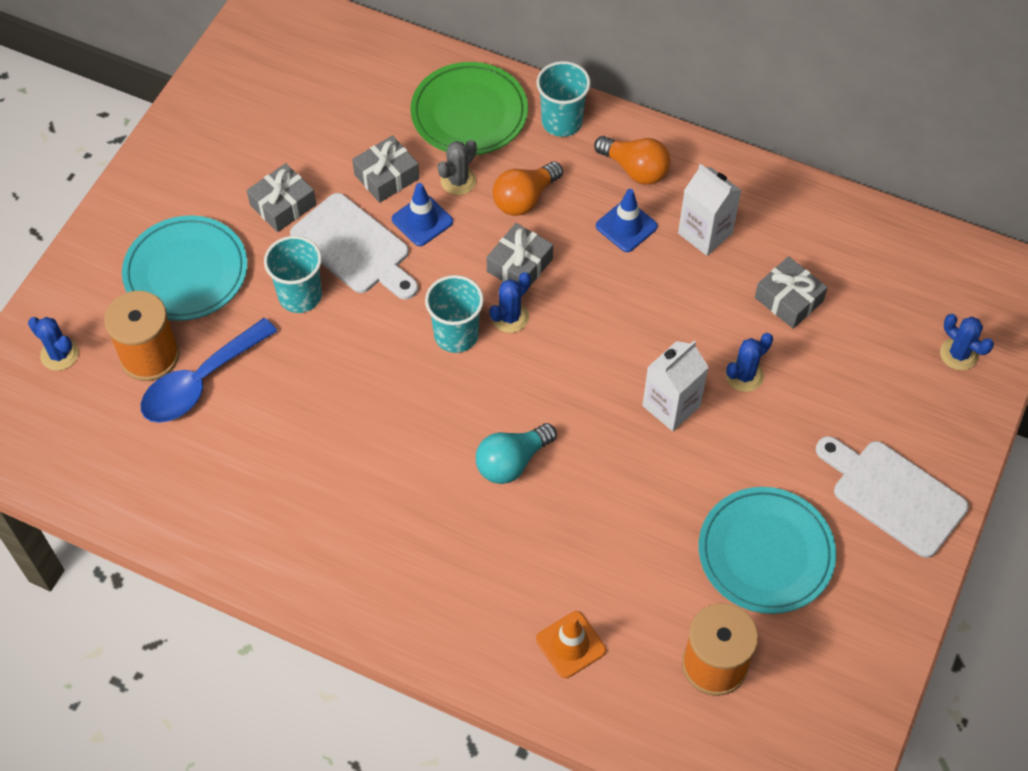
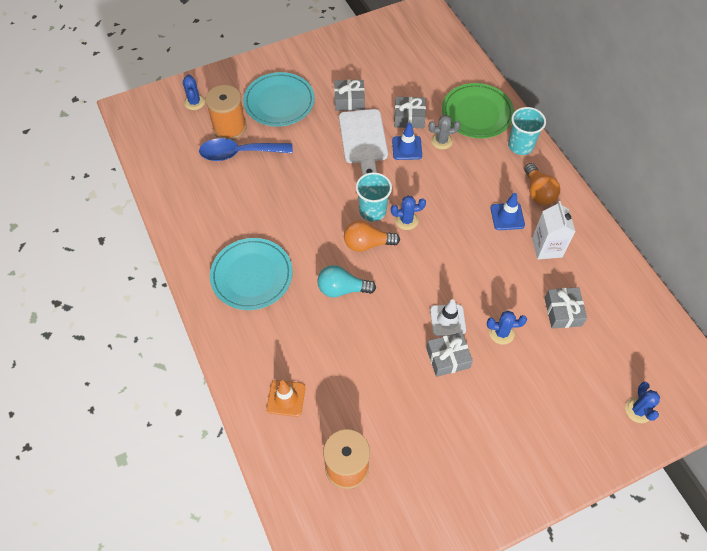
camera: 40 degrees right, 0 degrees up
turquoise cup [264,236,322,313] -> none
grey gift [487,223,553,289] -> grey gift moved to [426,332,473,377]
orange light bulb [492,161,563,216] -> orange light bulb moved to [344,221,400,252]
white carton [642,341,709,431] -> white traffic cone [430,299,466,336]
turquoise plate [699,487,836,614] -> turquoise plate moved to [210,238,293,310]
white cutting board [816,436,969,558] -> none

